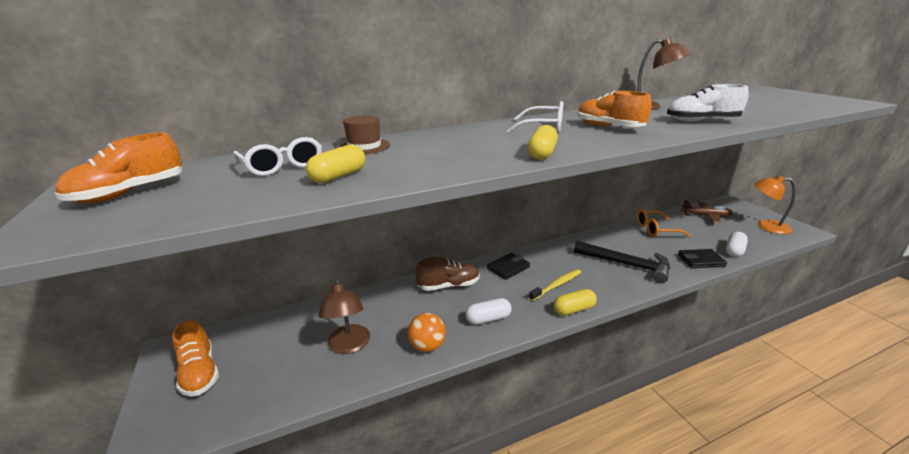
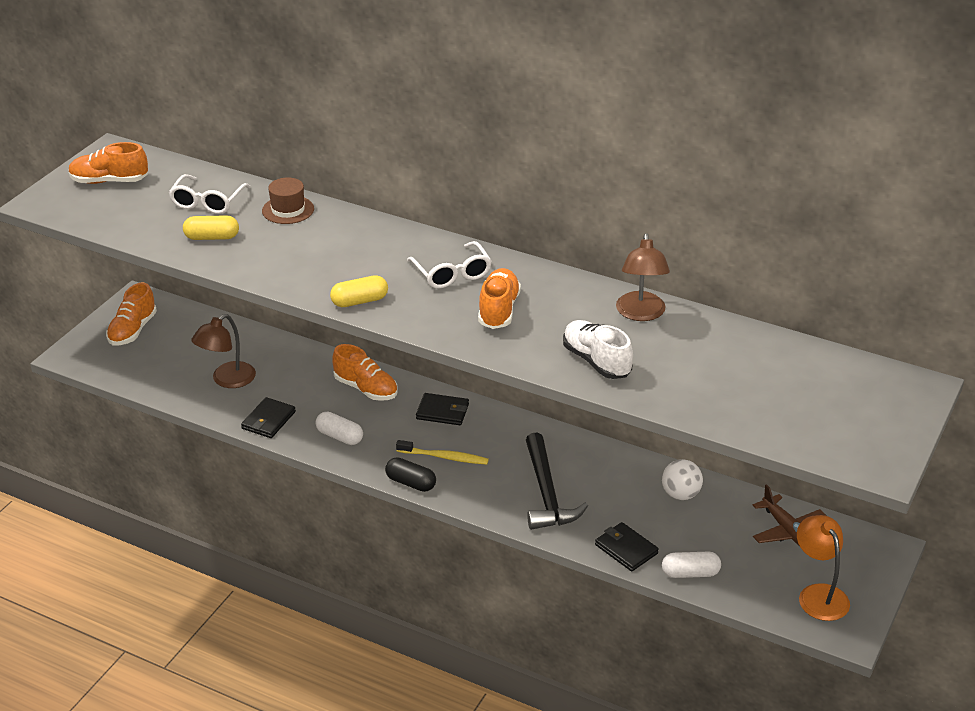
camera: 50 degrees right, 10 degrees up
orange ball [408,313,446,352] -> black wallet [241,397,296,438]
brown shoe [415,257,480,291] -> orange shoe [332,344,398,401]
yellow capsule [553,289,597,316] -> black capsule [385,457,436,492]
orange glasses [637,209,691,238] -> white ball [662,459,703,500]

